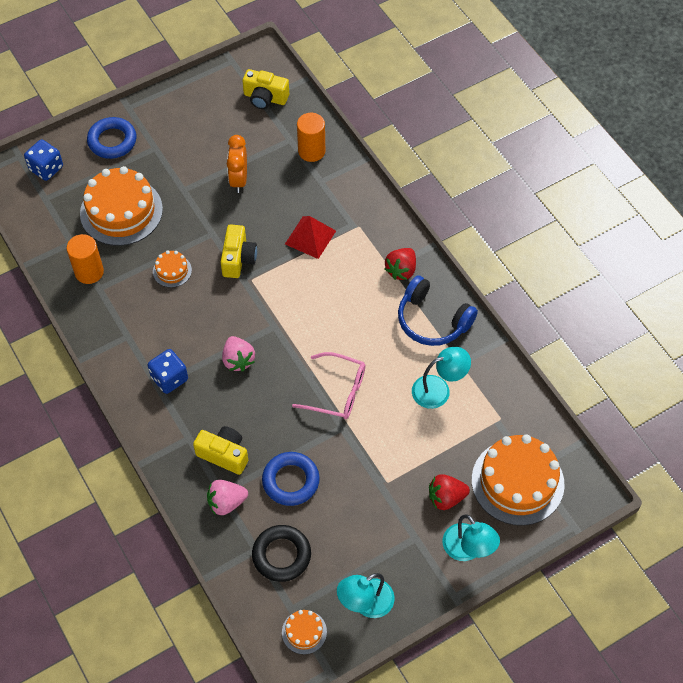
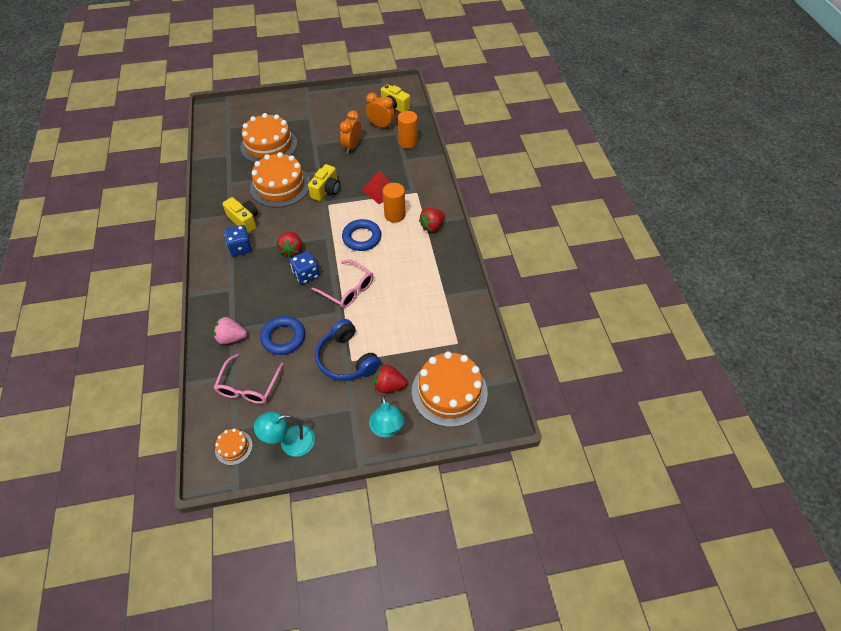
camera: 20 degrees right, 5 degrees down
blue dice [24,139,63,181] -> blue dice moved to [290,251,320,285]
orange cylinder [67,234,104,284] -> orange cylinder moved to [383,183,405,223]
blue ring [87,117,137,159] -> blue ring moved to [342,219,381,251]
orange cake [153,250,192,288] -> orange cake [250,152,310,208], size x2.18
yellow camera [193,426,248,475] -> yellow camera moved to [222,197,258,233]
pink strawberry [222,336,255,371] -> red strawberry [277,231,302,257]
black ring [252,525,311,582] -> pink glasses [214,354,284,404]
blue headphones [398,275,478,346] -> blue headphones moved to [315,319,381,381]
turquoise lamp [412,347,471,409] -> none
none -> orange clock [366,93,395,129]

